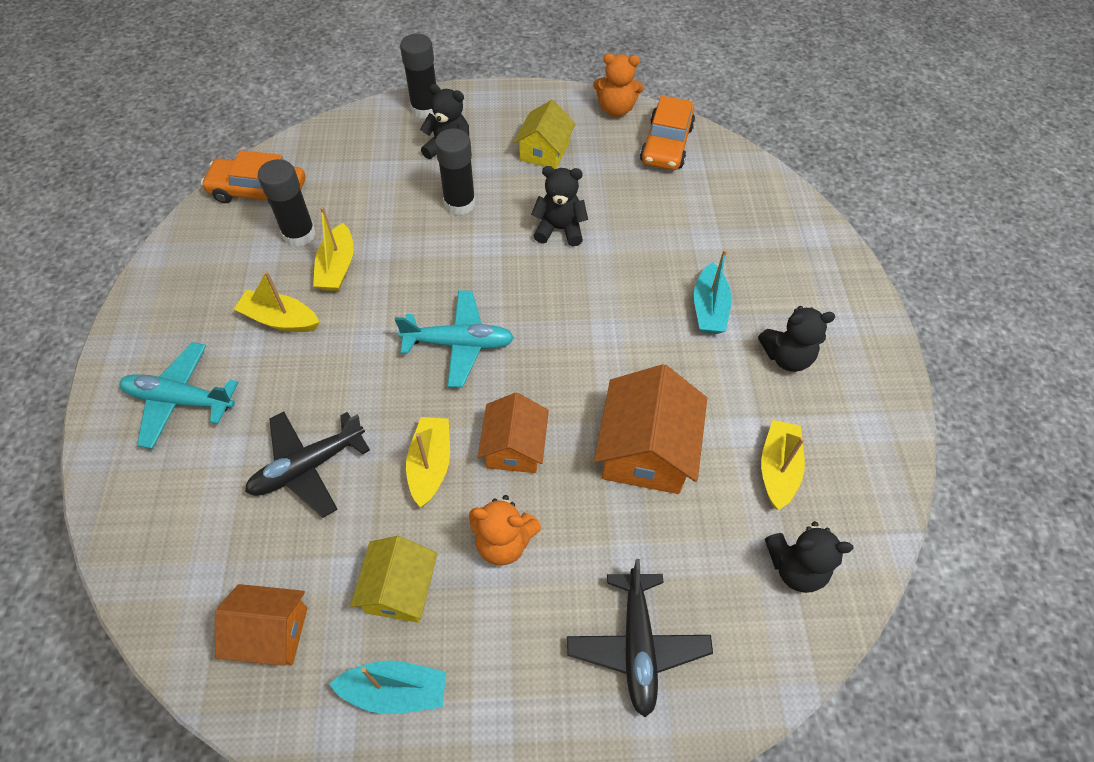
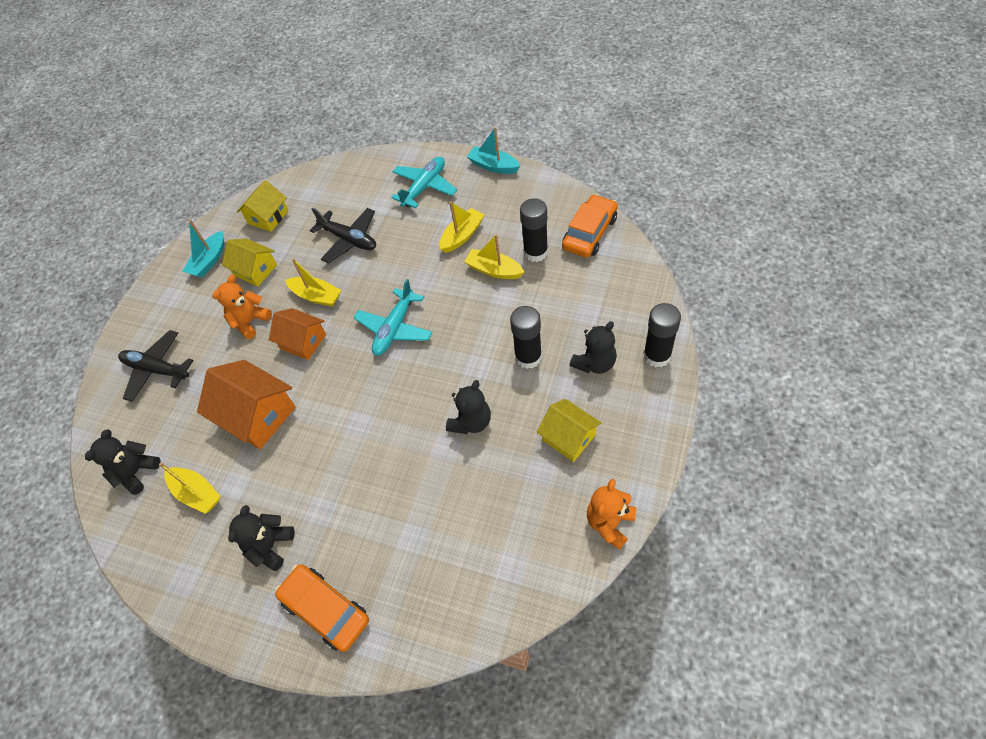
camera: 120 degrees right, 0 degrees up
orange house [215,584,307,666] -> yellow house [237,180,288,232]
black plane [245,411,370,518] -> black plane turned 135 degrees clockwise [310,208,376,263]
orange car [640,96,695,170] -> orange car moved to [275,564,369,652]
turquoise boat [694,249,732,334] -> turquoise boat moved to [467,127,520,174]

